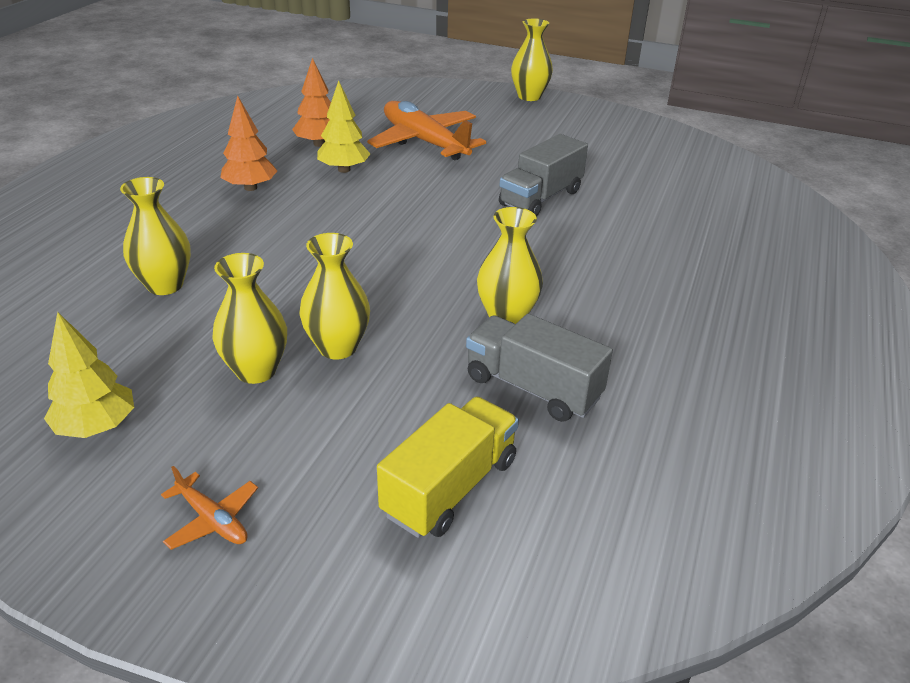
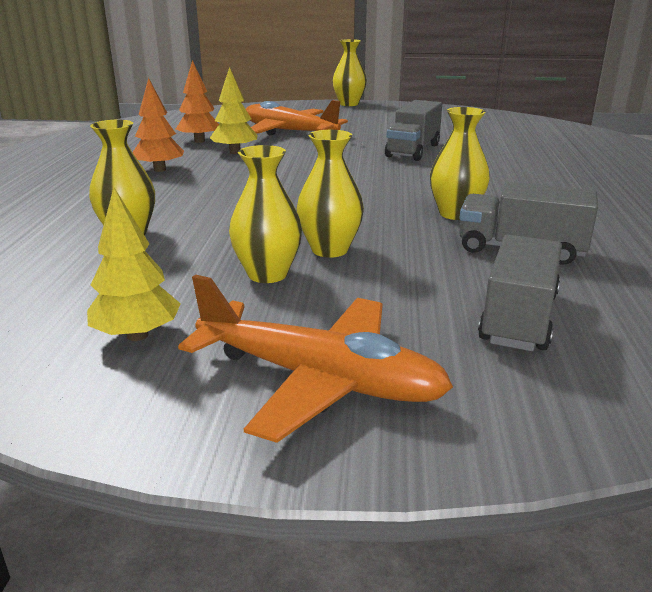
camera: 15 degrees left, 10 degrees down
orange plane [161,466,258,550] -> orange plane [178,275,453,443], size x2.24
yellow truck [377,397,519,538] -> grey truck [478,235,562,351]

